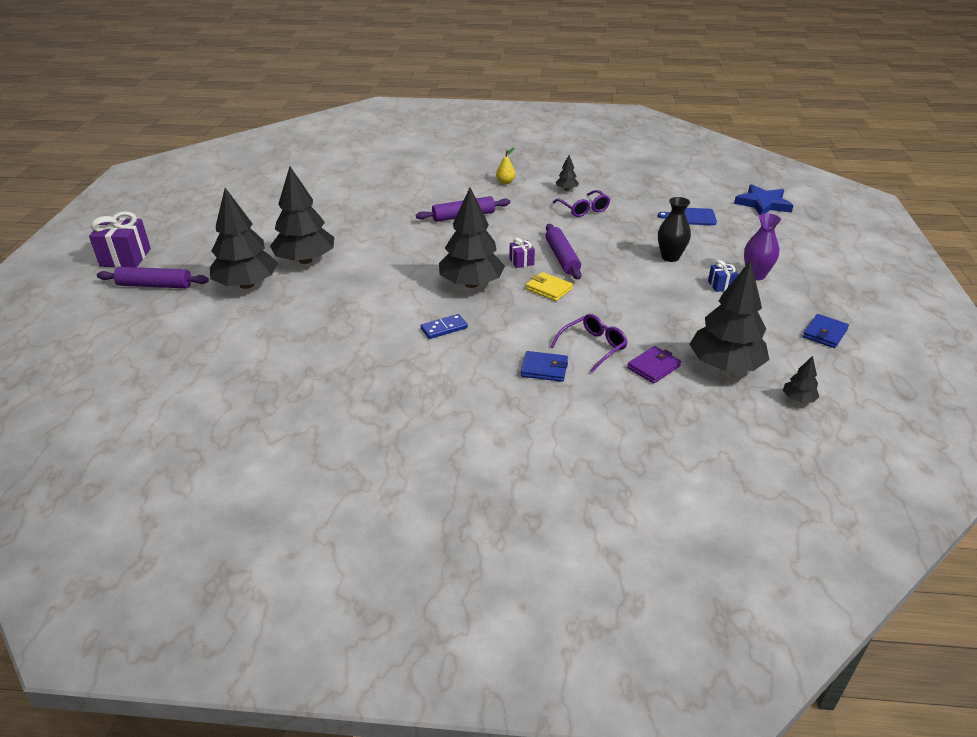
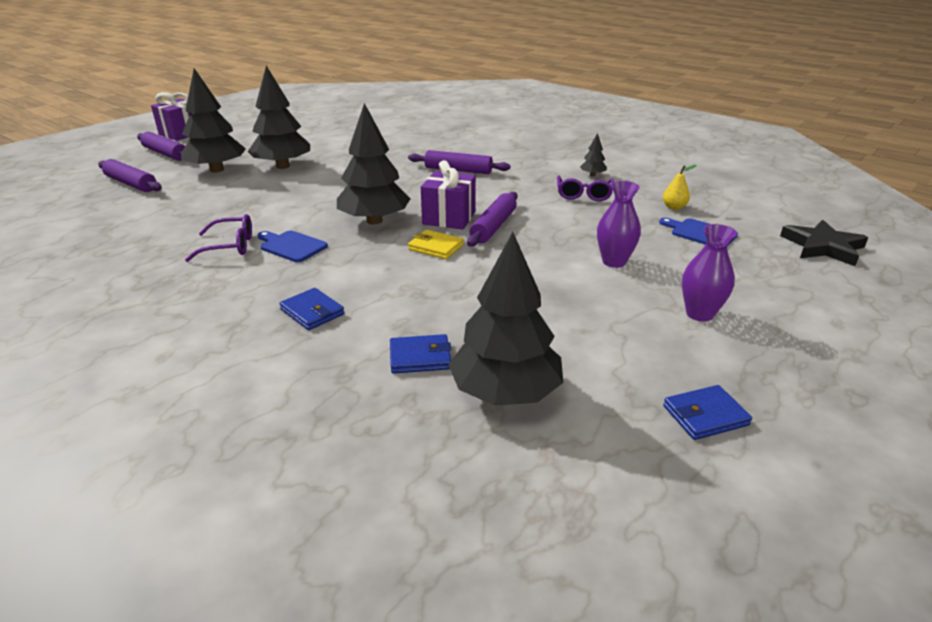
camera: 35 degrees right, 5 degrees down
blue domino [421,314,468,339] -> blue cutting board [257,231,328,262]
yellow pear [496,148,516,184] -> yellow pear moved to [663,165,696,210]
purple gift [509,238,535,268] -> purple gift [421,160,476,229], size x1.92
yellow wallet [526,272,573,301] -> yellow wallet turned 45 degrees counterclockwise [408,230,464,259]
purple glasses [551,314,628,372] -> purple glasses moved to [185,214,252,262]
purple wallet [627,346,681,384] -> blue wallet [390,334,451,374]
black vase [658,197,691,262] -> purple vase [597,181,641,268]
blue gift [708,260,738,292] -> none
blue star [734,184,793,215] -> black star [780,220,868,266]
black tree [783,356,819,403] -> none
none -> purple rolling pin [98,159,162,192]

